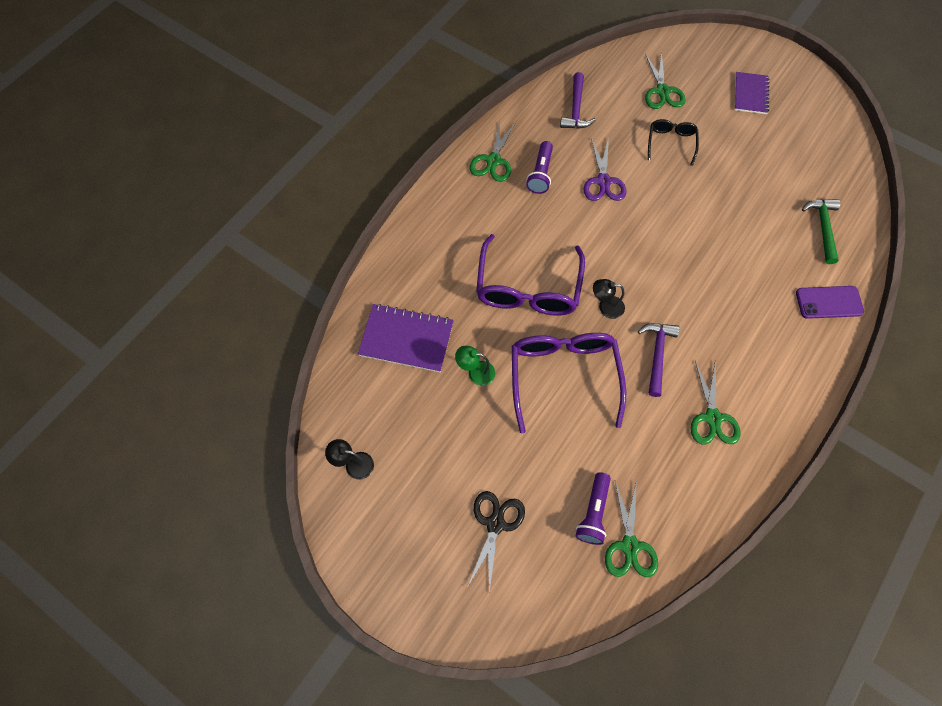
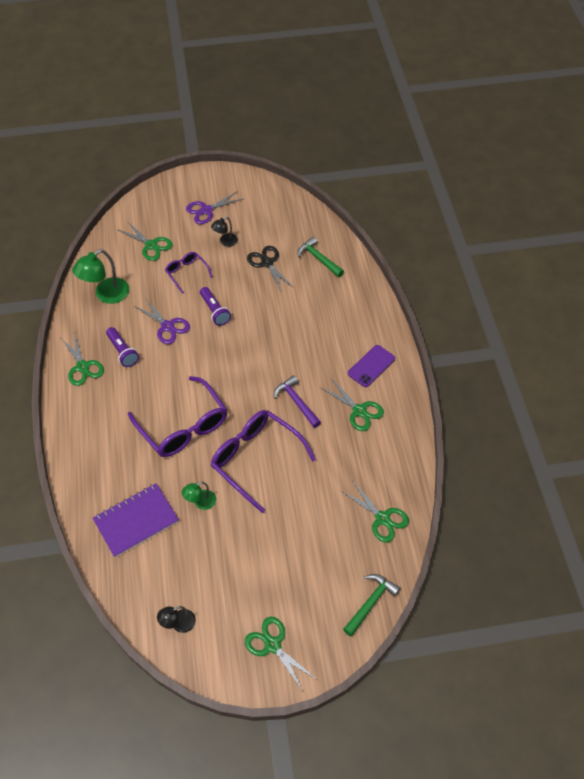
camera: 45 degrees left, 10 degrees down
black scissors [468,491,525,593] -> black scissors moved to [247,246,294,293]
purple hammer [560,72,595,129] -> green lamp [72,249,129,304]
purple flashlight [576,472,611,545] -> purple flashlight moved to [200,287,231,326]
black lamp [593,279,625,319] -> black lamp moved to [211,217,238,247]
black glasses [648,119,699,166] -> purple glasses [165,252,213,294]
purple notebook [735,72,769,114] -> purple scissors [186,191,245,224]
purple phone [796,286,864,319] -> purple phone moved to [348,345,395,387]
none -> green scissors [245,617,316,691]
none -> green hammer [343,574,400,636]

